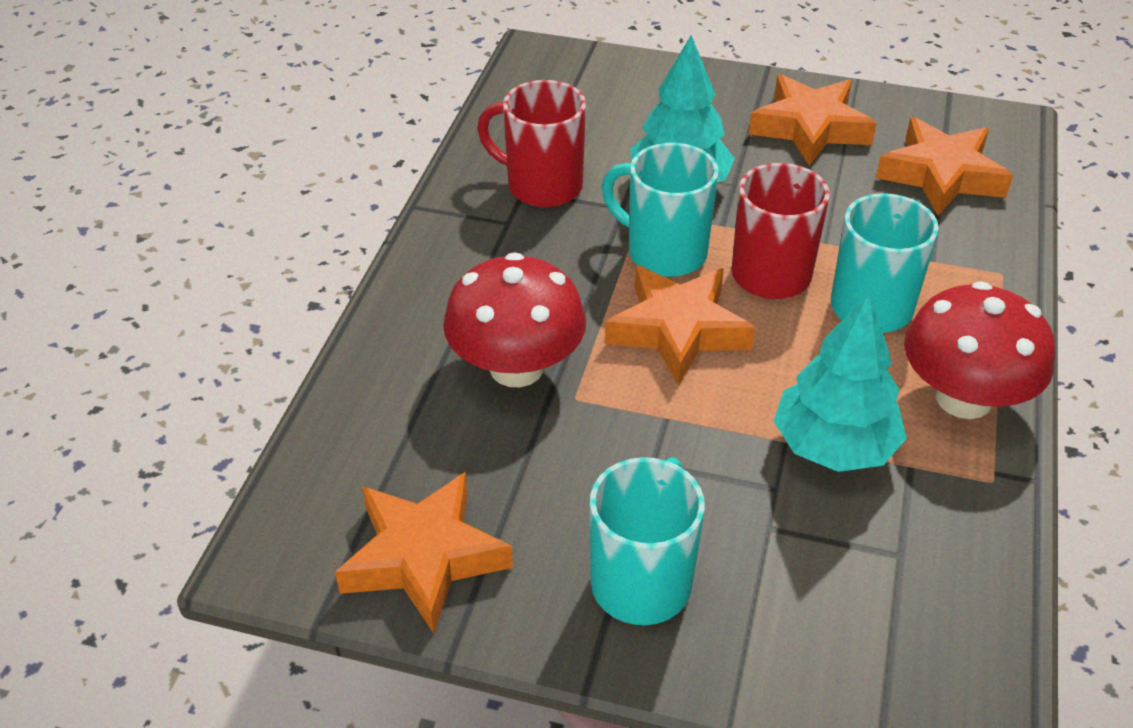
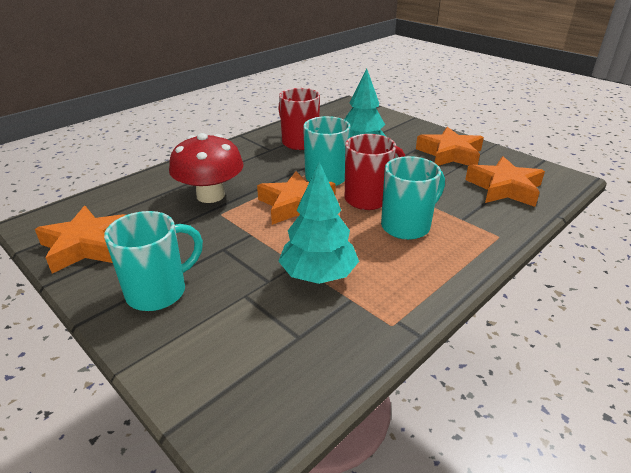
camera: 30 degrees right, 10 degrees down
red mushroom [904,281,1055,419] -> none

